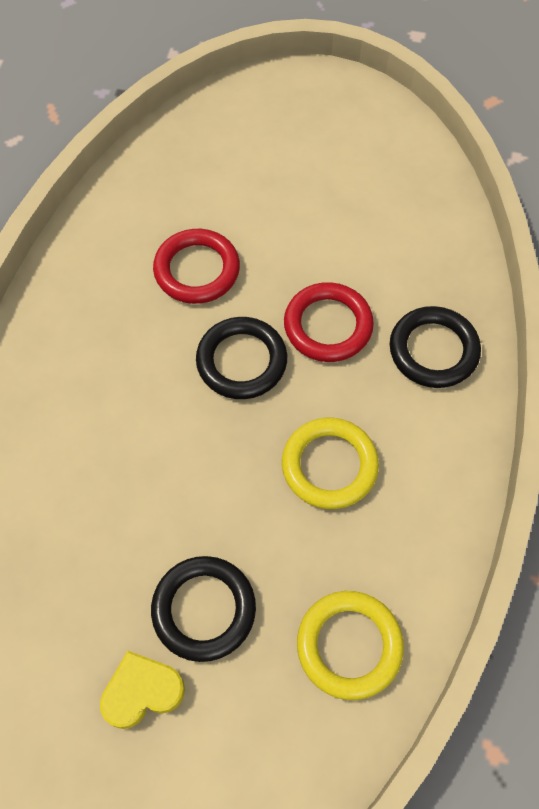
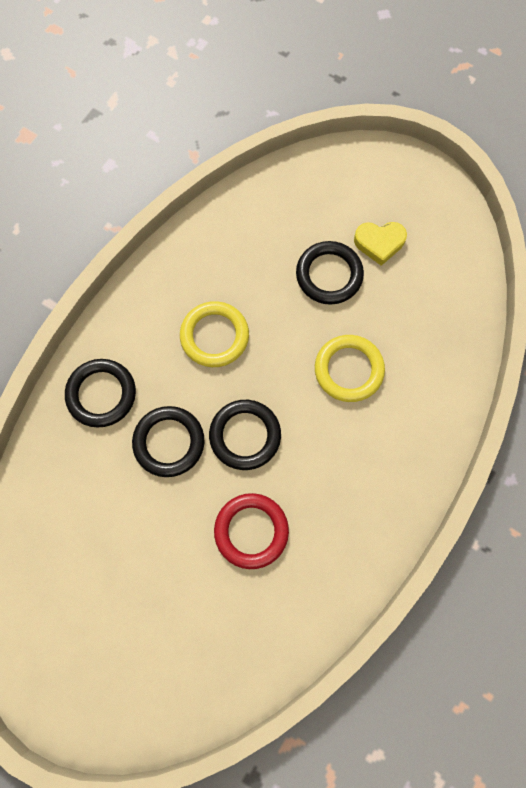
camera: 160 degrees left, 10 degrees up
red ring [284,282,374,362] -> black ring [132,406,205,477]
yellow ring [297,591,404,700] -> yellow ring moved to [315,335,385,402]

